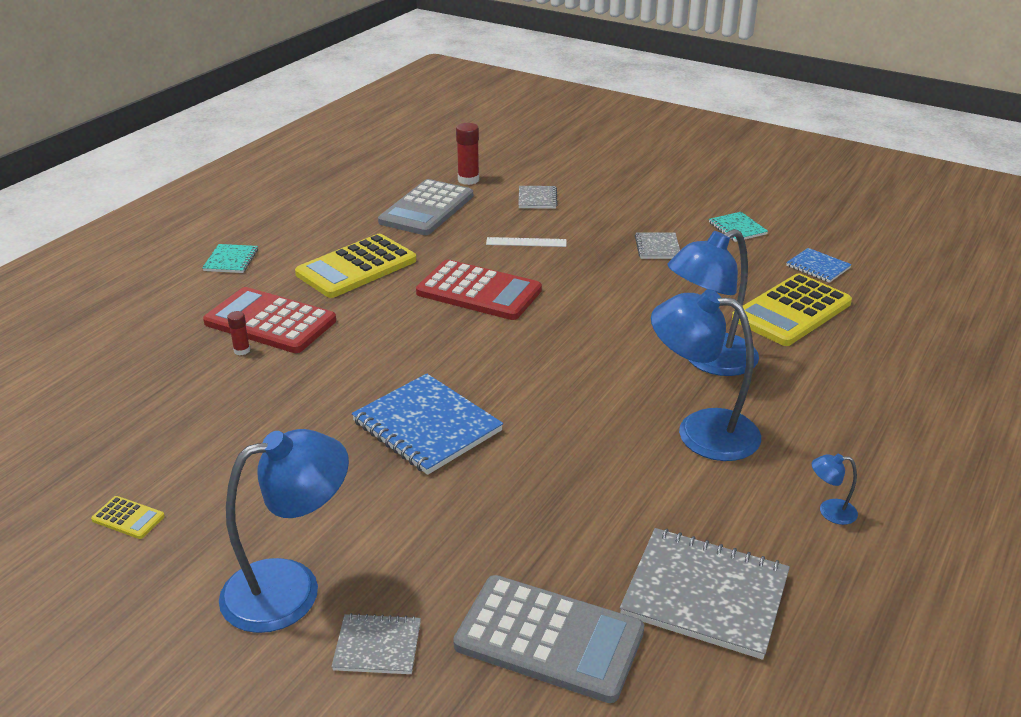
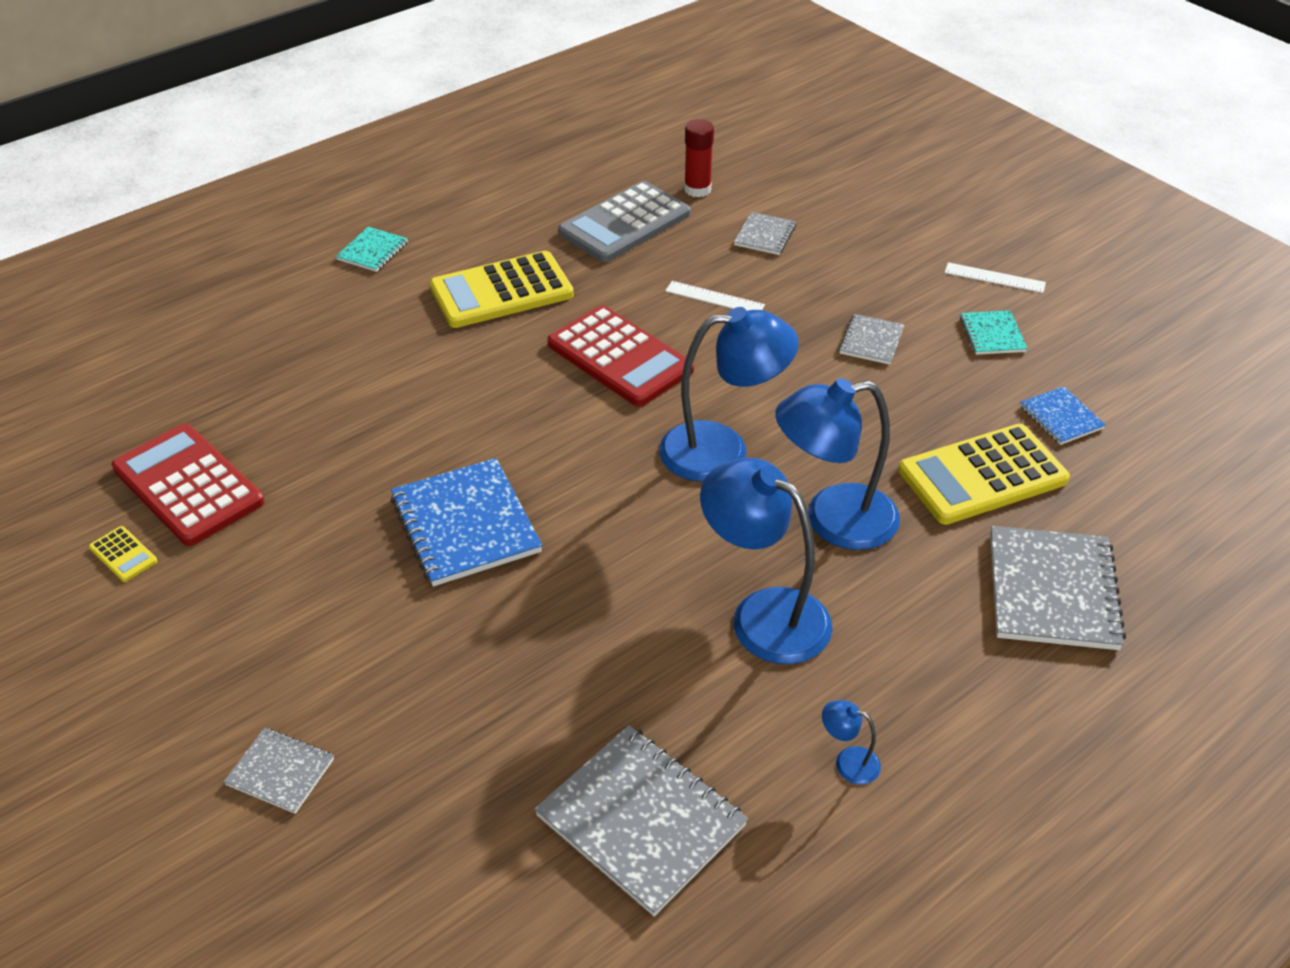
camera: 20 degrees right, 10 degrees up
red calculator [203,287,336,353] -> red calculator moved to [112,424,264,546]
blue lamp [219,429,349,633] -> blue lamp moved to [659,307,799,482]
red glue stick [227,311,250,355] -> none
grey calculator [453,575,644,703] -> none
none -> white ruler [944,262,1046,293]
none -> grey notebook [990,526,1126,650]

